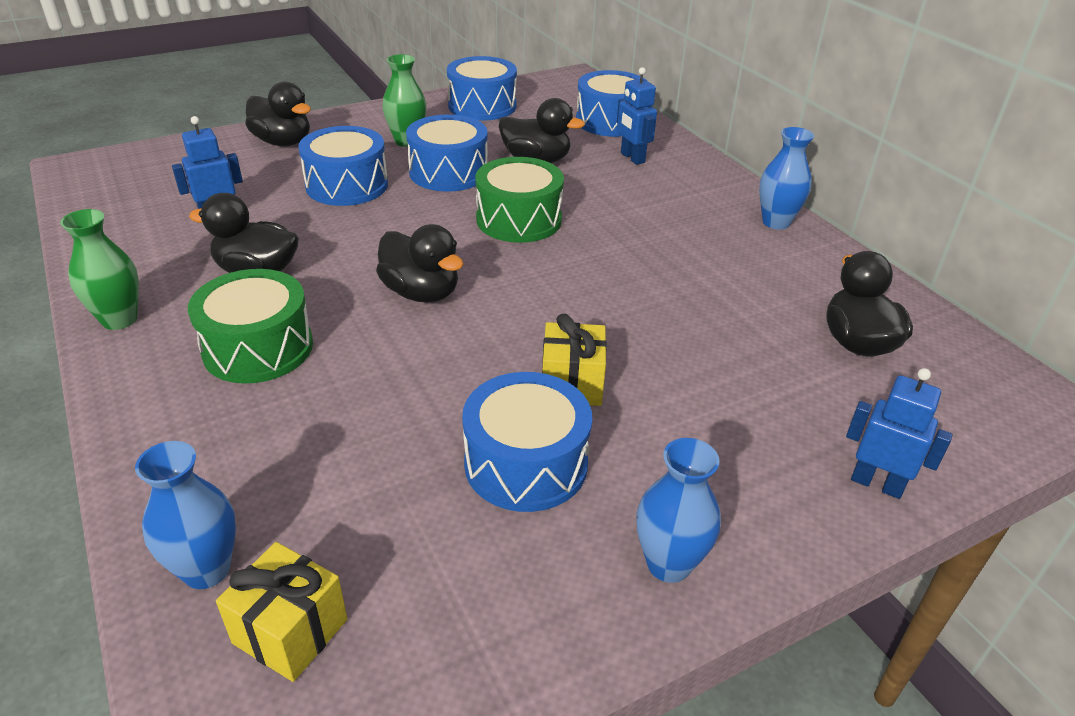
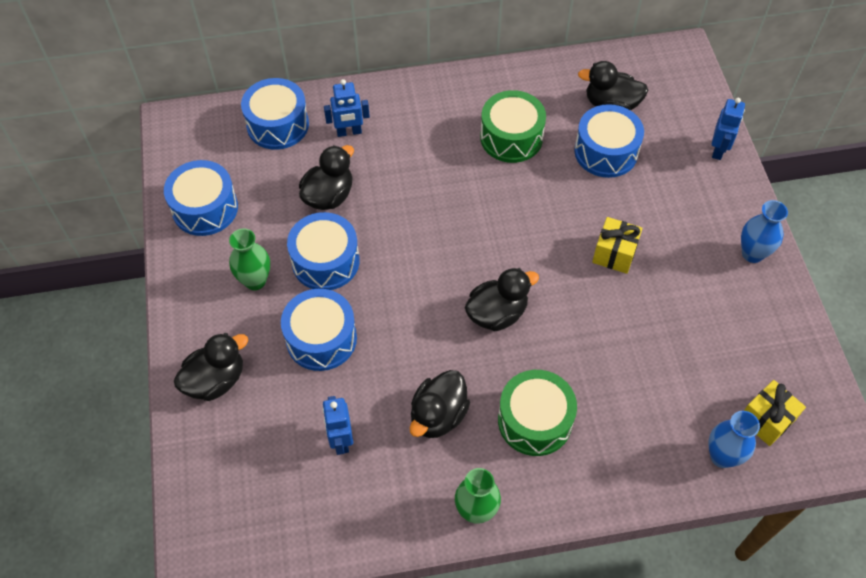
camera: 70 degrees left, 20 degrees up
blue drum [462,372,592,512] -> blue drum moved to [574,104,644,178]
green drum [475,157,564,243] -> green drum moved to [480,90,546,163]
blue vase [759,127,814,230] -> none
blue robot [846,368,953,499] -> blue robot turned 150 degrees clockwise [712,98,745,160]

